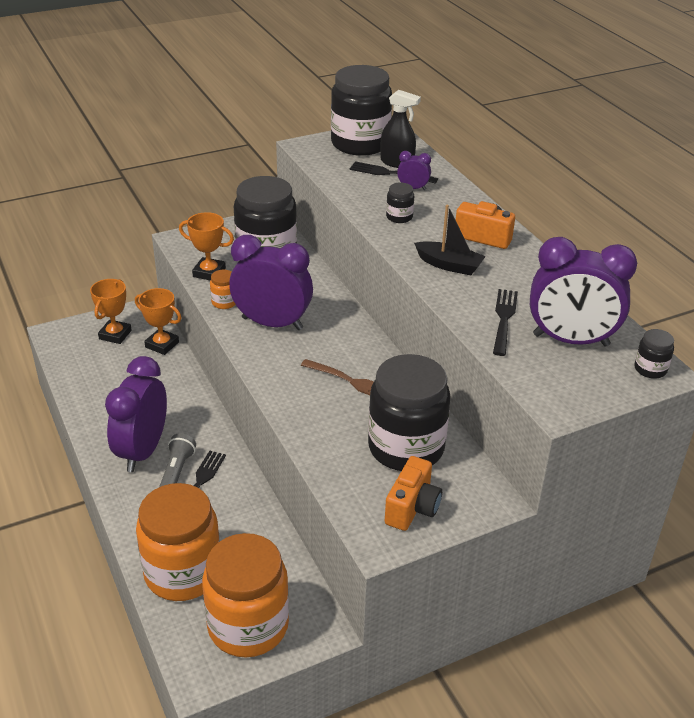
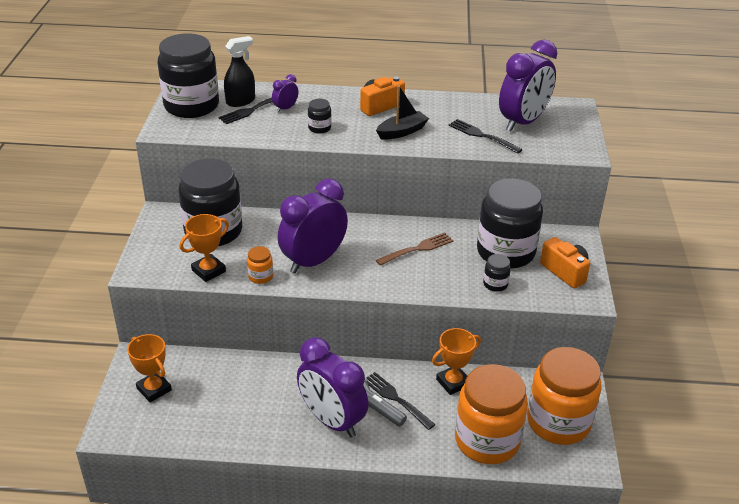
camera: 60 degrees left, 0 degrees up
orange trophy [135,288,182,355] -> orange trophy moved to [432,328,481,395]
black jar [634,329,674,379] -> black jar moved to [483,254,511,292]

